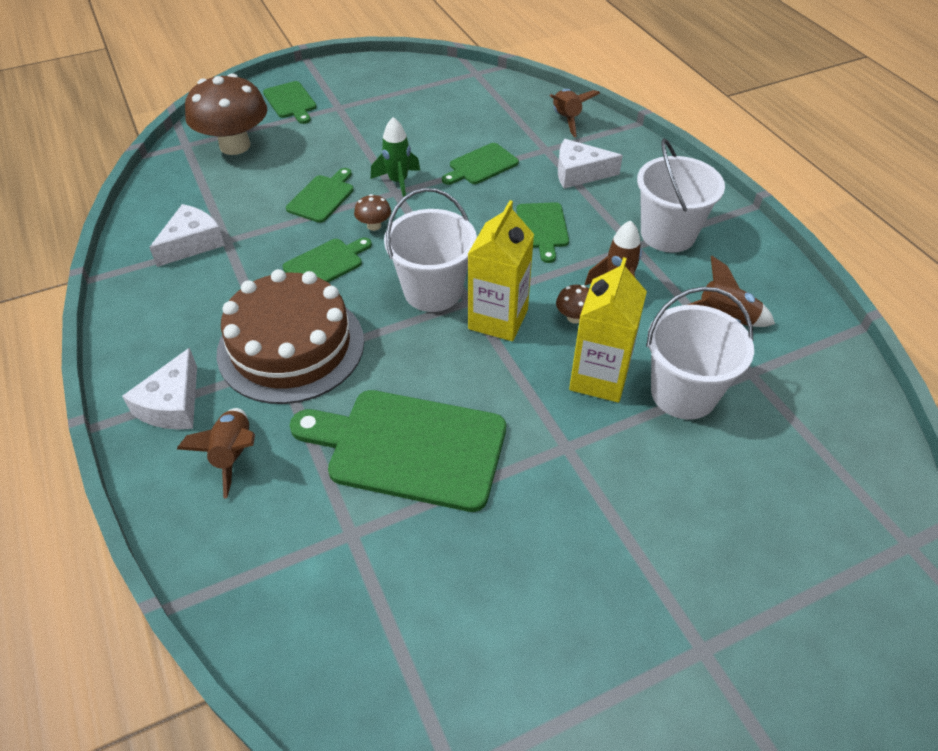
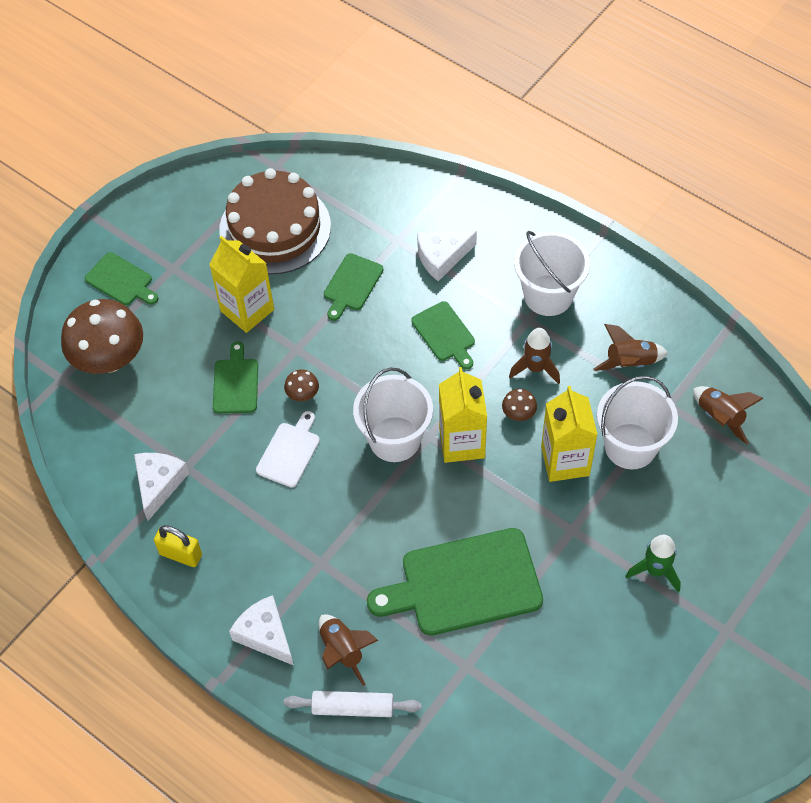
camera: 25 degrees left, 10 degrees up
white cheese [122,348,197,429] -> white cheese turned 150 degrees clockwise [229,595,294,666]
brown cake [216,269,364,404] -> brown cake moved to [219,168,331,274]
green cutting board [283,238,372,283] -> white cutting board [256,411,320,487]
green rocket [371,117,420,197] -> green rocket moved to [625,535,681,592]
brown rocket [550,89,600,137] -> brown rocket moved to [693,386,764,444]
none -> yellow padlock [154,525,202,567]
none -> yellow carton [209,236,274,333]
none -> white rolling pin [284,691,421,717]

